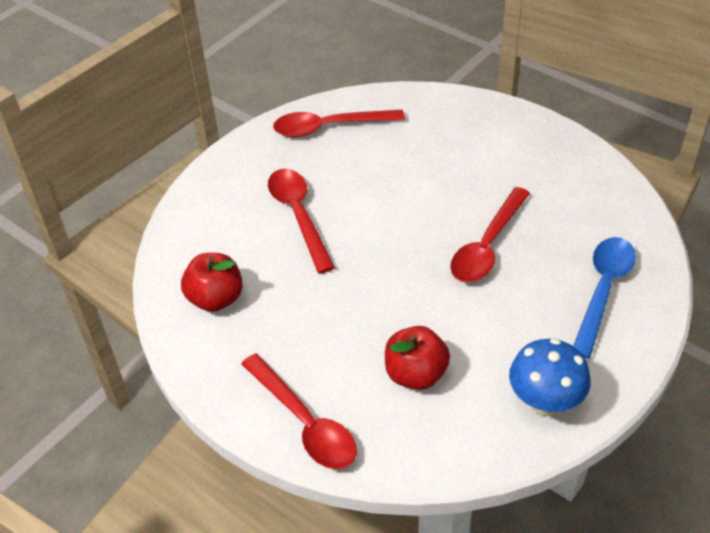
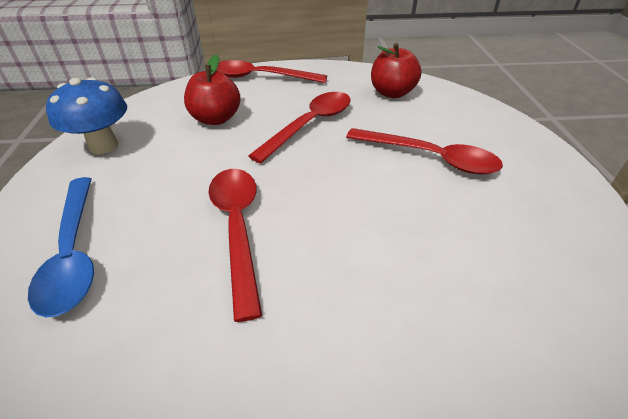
camera: 135 degrees right, 5 degrees down
red spoon [273,110,405,137] -> red spoon moved to [248,92,351,163]

